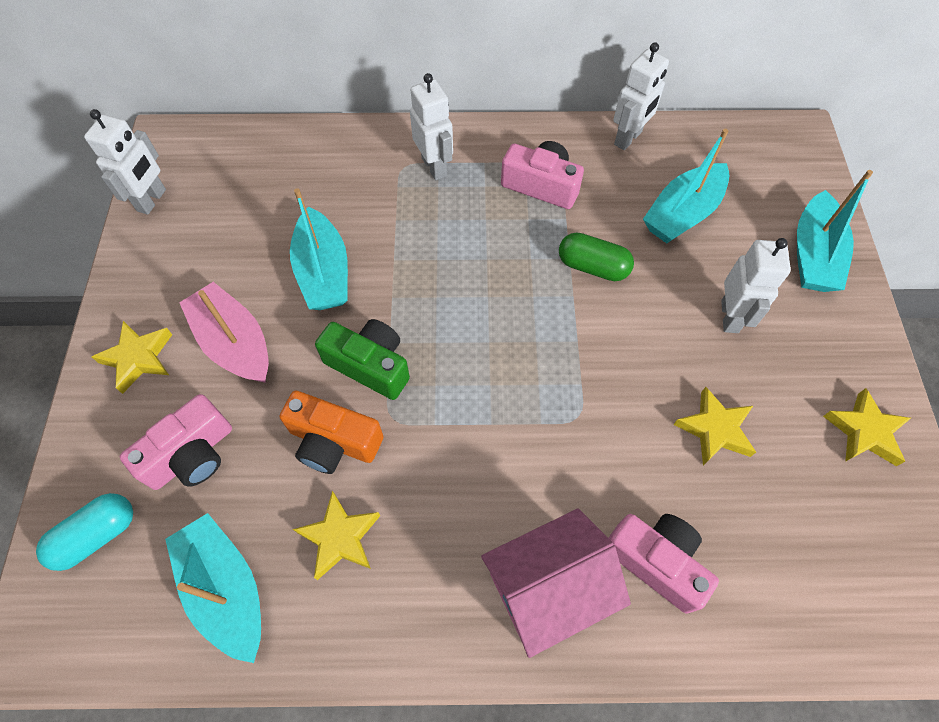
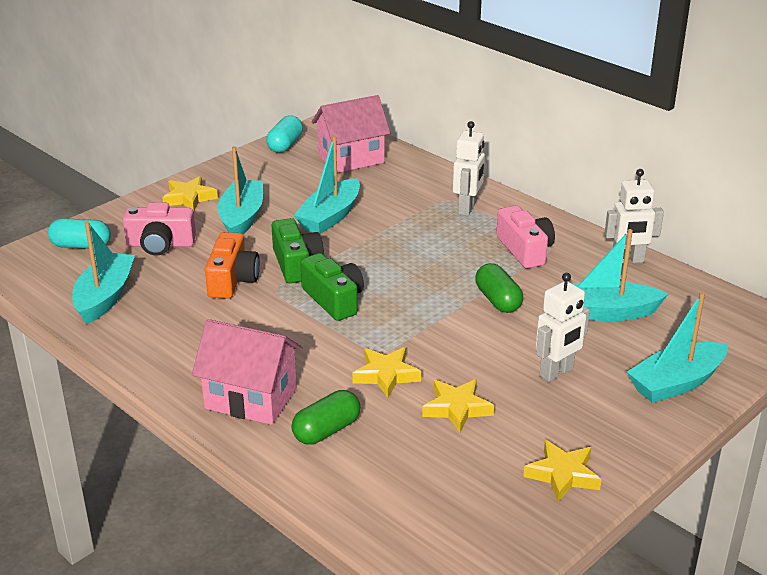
camera: 45 degrees right, 30 degrees down
white robot [84,109,166,215] -> turquoise capsule [266,115,303,153]
pink boat [179,282,269,383] -> turquoise boat [218,146,263,235]
orange camera [280,391,383,474] -> orange camera turned 150 degrees counterclockwise [205,232,260,299]
yellow star [293,491,380,580] -> yellow star moved to [352,347,421,398]
pink camera [609,514,719,614] -> green capsule [291,390,360,445]
none -> green camera [300,253,364,321]
none -> pink house [312,95,390,173]

